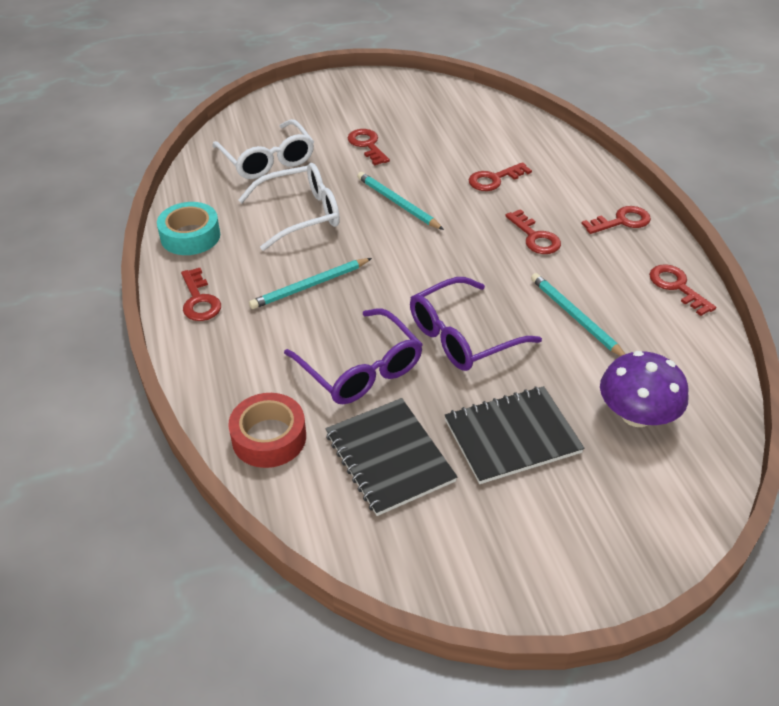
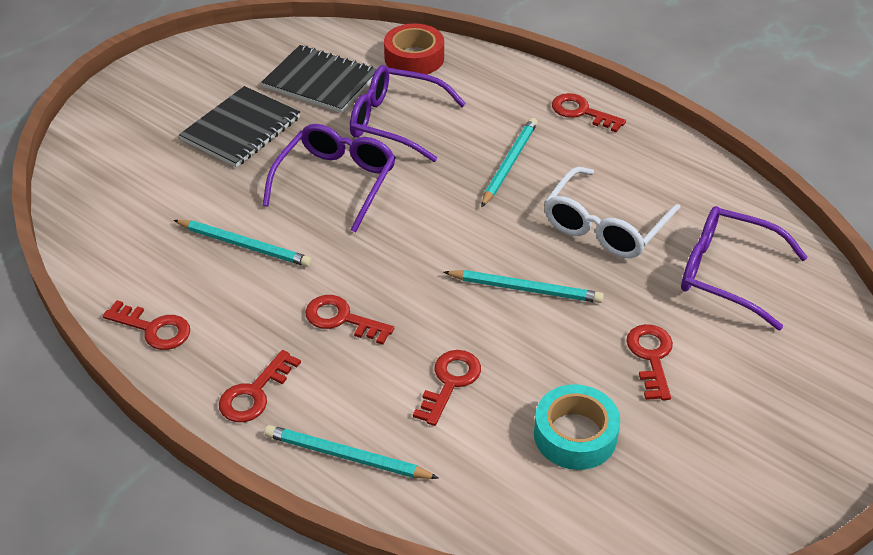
camera: 145 degrees right, 0 degrees up
turquoise tape [157,202,220,255] -> turquoise tape moved to [534,384,620,470]
white glasses [212,119,314,179] -> purple glasses [681,206,808,330]
red key [348,129,390,165] -> red key turned 120 degrees counterclockwise [626,324,673,400]
purple mushroom [600,351,689,427] -> none
none -> turquoise pencil [264,425,439,479]

